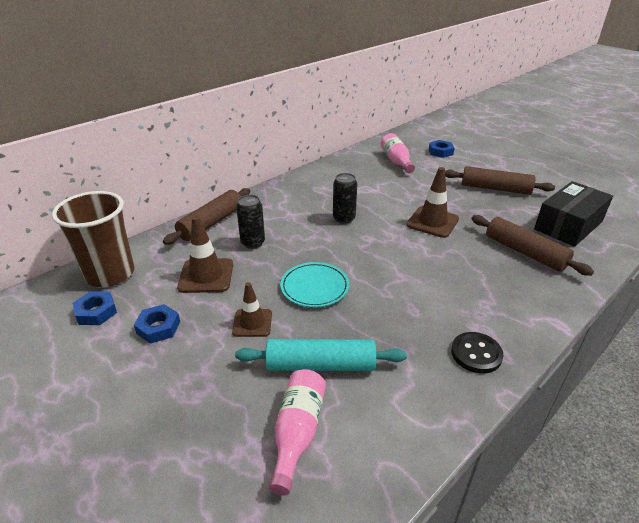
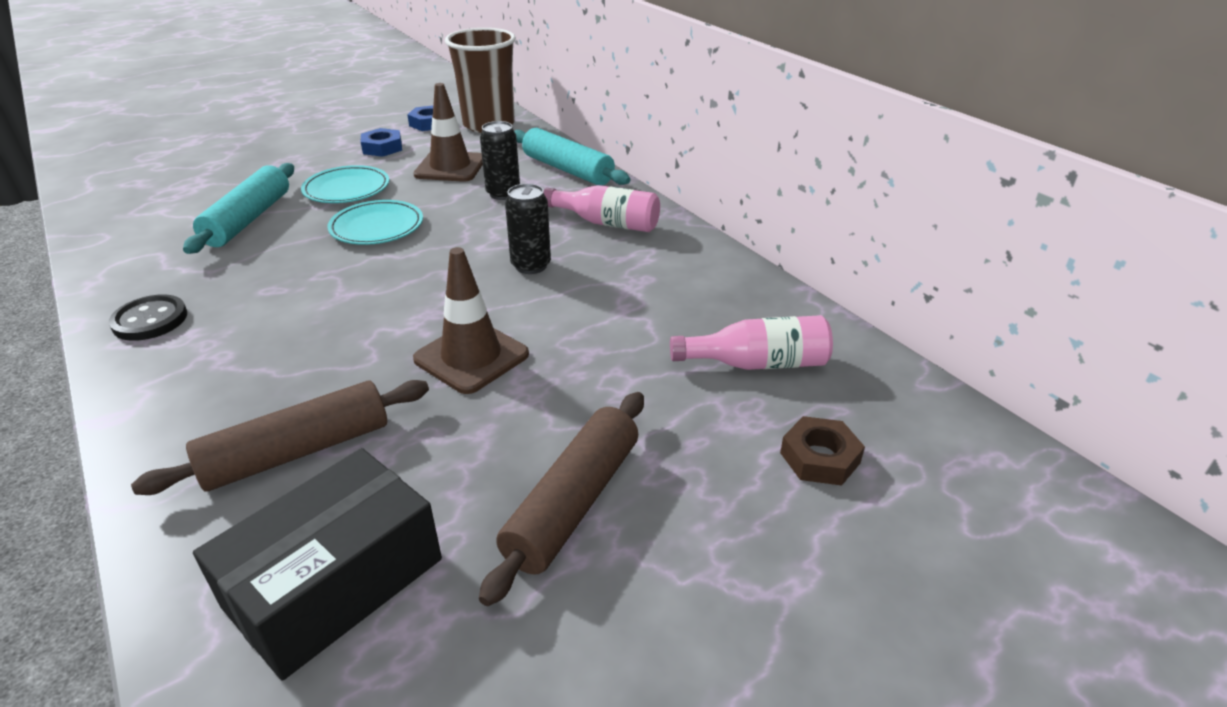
camera: 100 degrees right, 0 degrees up
brown rolling pin [163,188,250,245] -> turquoise rolling pin [514,128,630,186]
brown traffic cone [232,282,272,337] -> turquoise plate [301,165,389,203]
pink bottle [269,369,326,496] -> pink bottle moved to [544,185,660,232]
blue nut [429,140,455,158] -> brown nut [780,416,865,486]
black box [534,181,613,247] -> black box turned 75 degrees clockwise [193,448,442,681]

